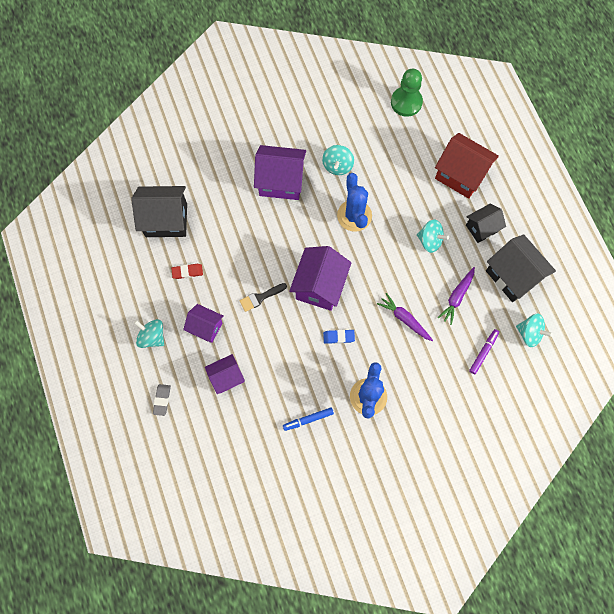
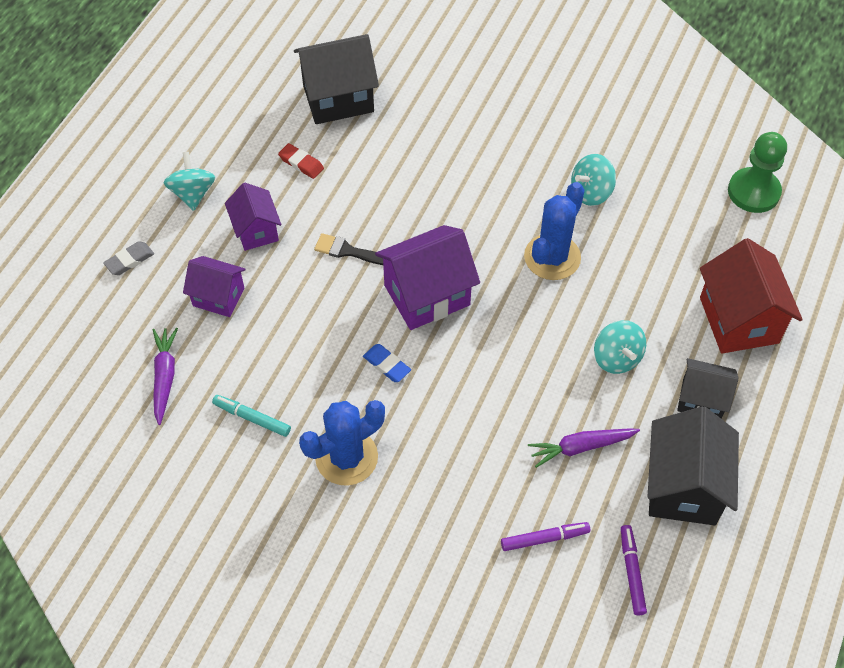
camera: 45 degrees right, 15 degrees down
black house [131,186,187,237] -> black house turned 60 degrees counterclockwise [294,34,379,124]
purple house [254,145,306,200] -> none
blue marker [283,407,334,431] -> turquoise marker [212,395,291,437]
purple carrot [377,293,433,341] -> purple carrot moved to [153,328,178,425]
turquoise spinning top [516,314,553,347] -> purple marker [621,525,647,615]

